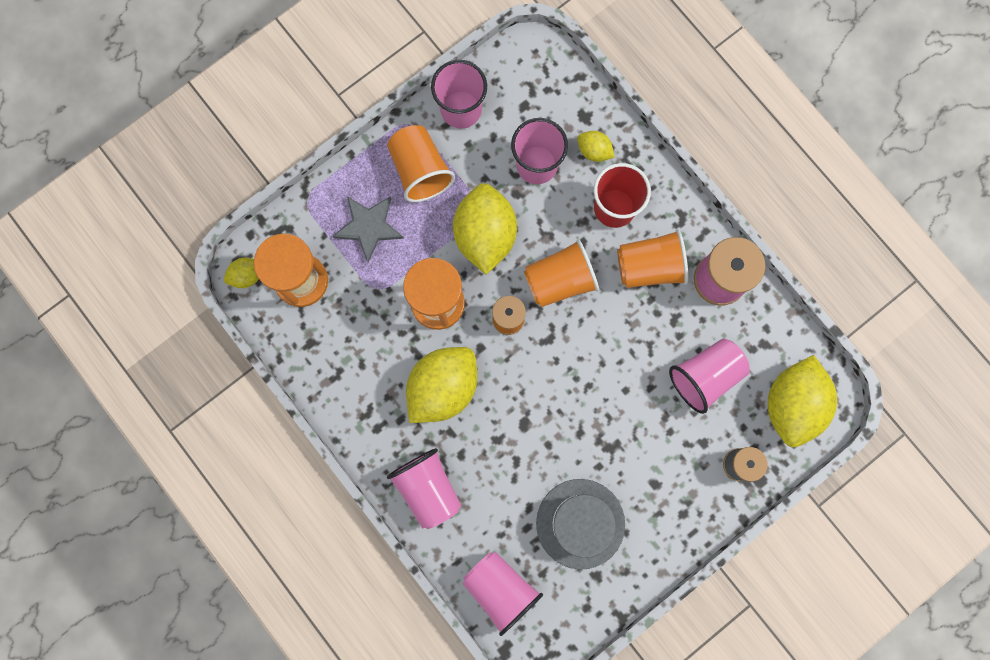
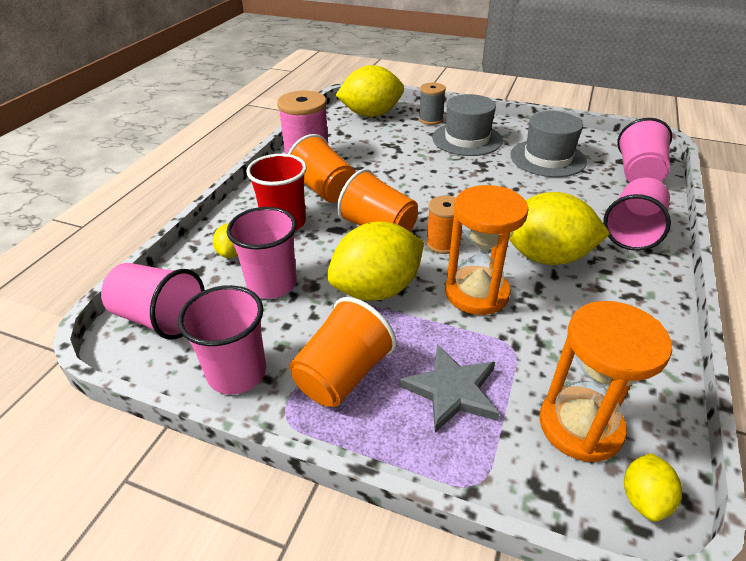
camera: 120 degrees left, 40 degrees down
yellow lemon [224,258,259,288] -> yellow lemon turned 75 degrees clockwise [624,453,682,522]
pink cup [669,339,750,414] -> pink cup moved to [101,263,204,340]
none -> grey hat [432,94,503,156]

